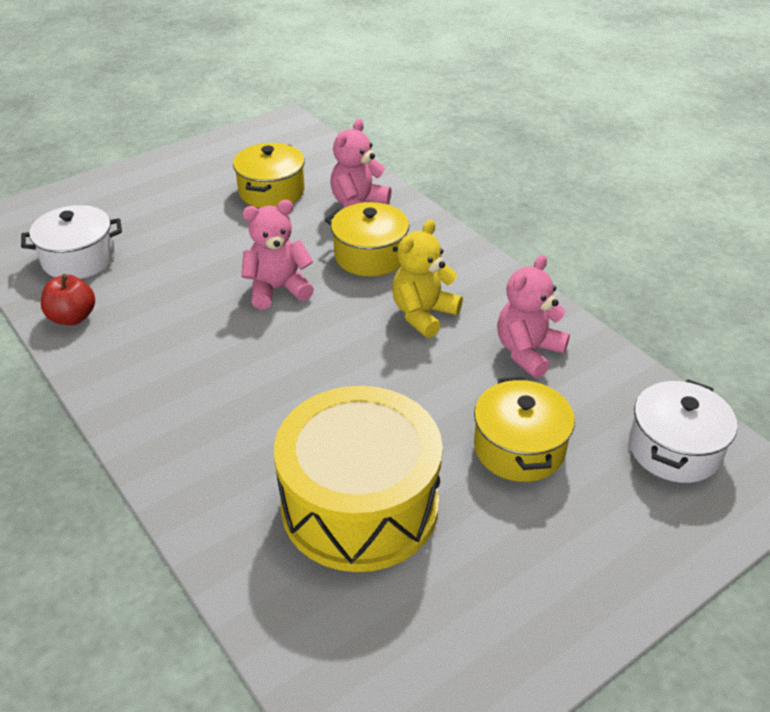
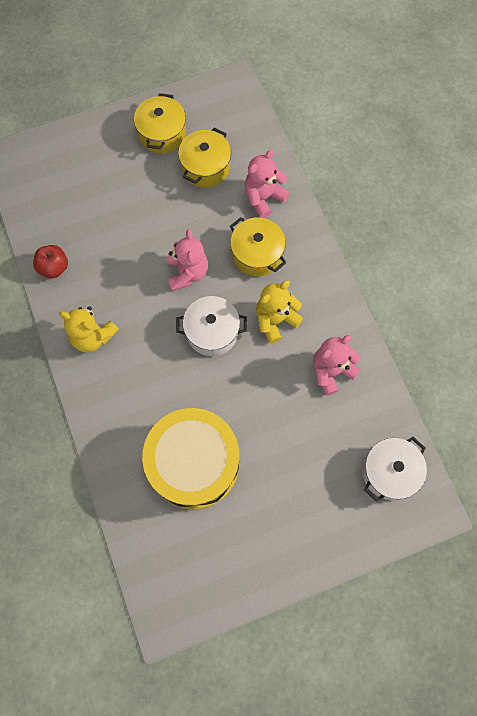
camera: 15 degrees right, 30 degrees up
white pot [21,205,122,279] -> white pot moved to [176,296,247,356]
pink teddy bear [241,200,314,309] -> pink teddy bear turned 90 degrees clockwise [167,229,208,291]
yellow pot [474,377,575,482] -> yellow pot moved to [134,93,186,154]
none -> yellow teddy bear [59,306,119,352]

